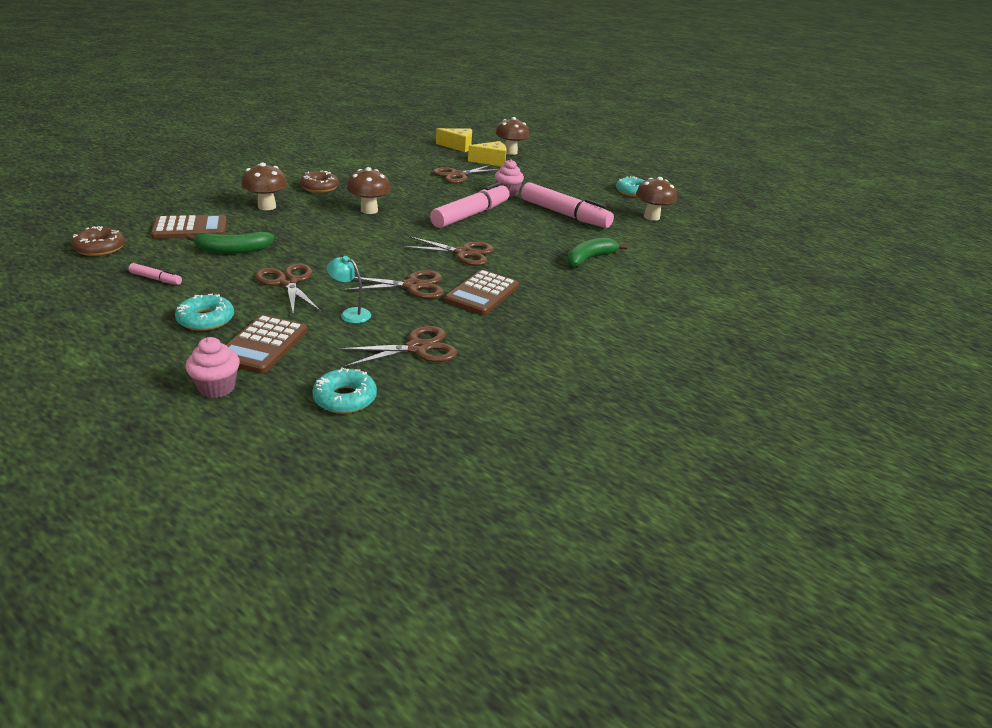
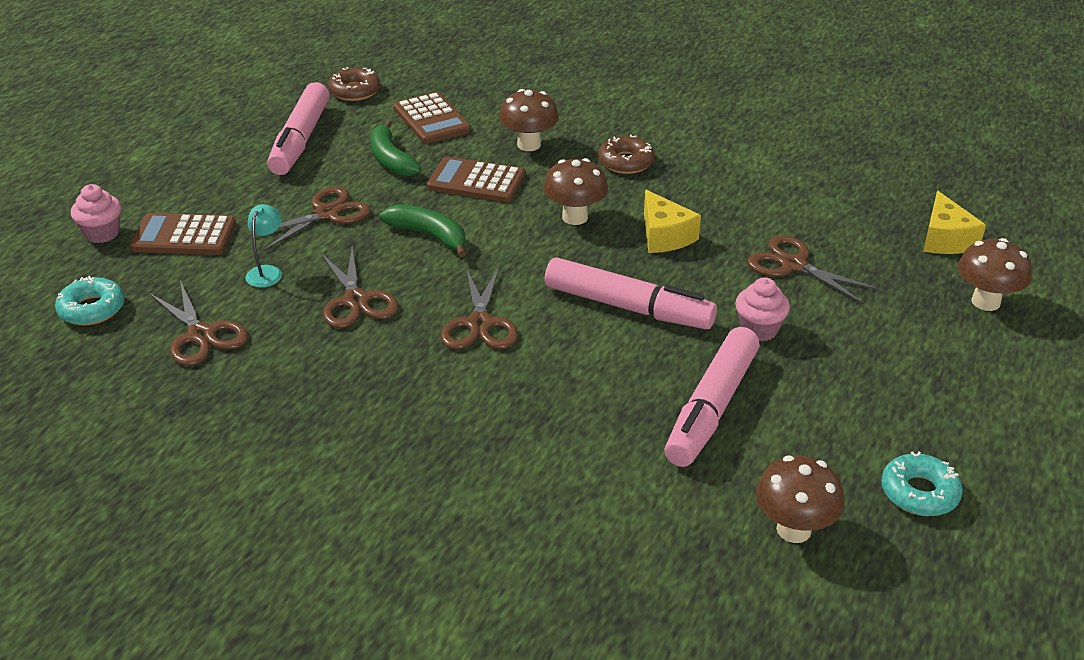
camera: 80 degrees right, 5 degrees up
pink marker [128,263,182,285] -> pink marker [267,82,330,175], size x2.32
turquoise donut [175,294,234,331] -> none
brown calculator [444,270,519,315] -> brown calculator moved to [427,157,525,202]
yellow cheese [468,141,507,166] -> yellow cheese moved to [644,190,701,253]
green banana [567,237,627,267] -> green banana moved to [380,204,466,257]

